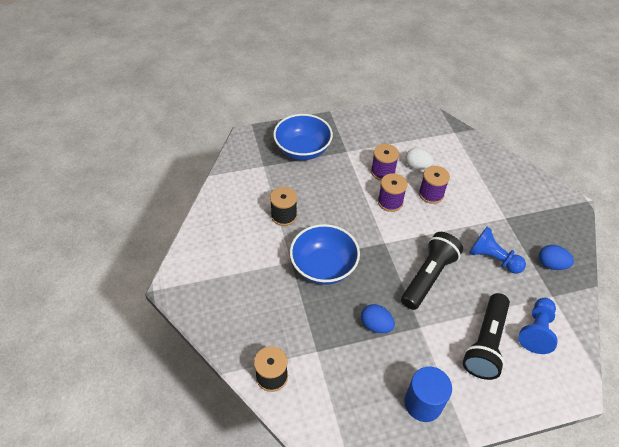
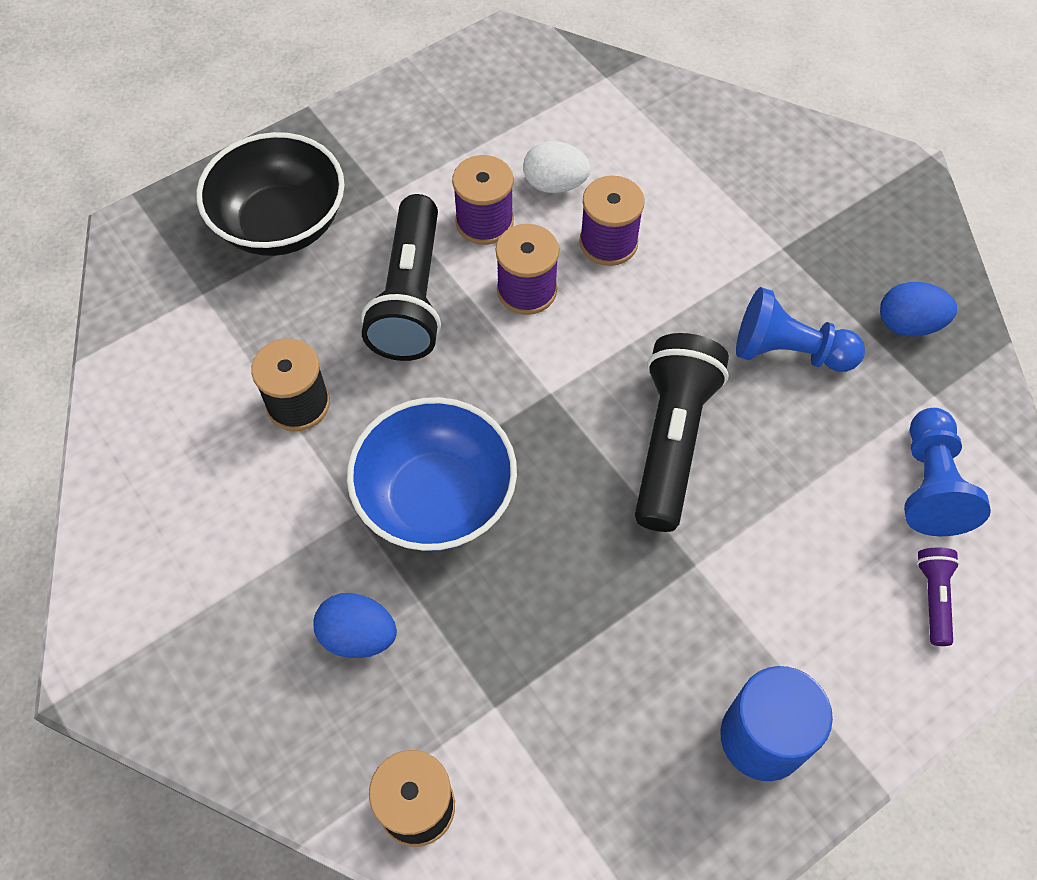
camera: 20 degrees left, 10 degrees up
blue bowl [273,114,333,160] -> black bowl [196,132,344,256]
blue egg [361,304,395,333] -> blue egg moved to [313,593,397,658]
black flashlight [463,293,510,380] -> black flashlight moved to [361,194,441,361]
none -> purple flashlight [917,548,960,646]

